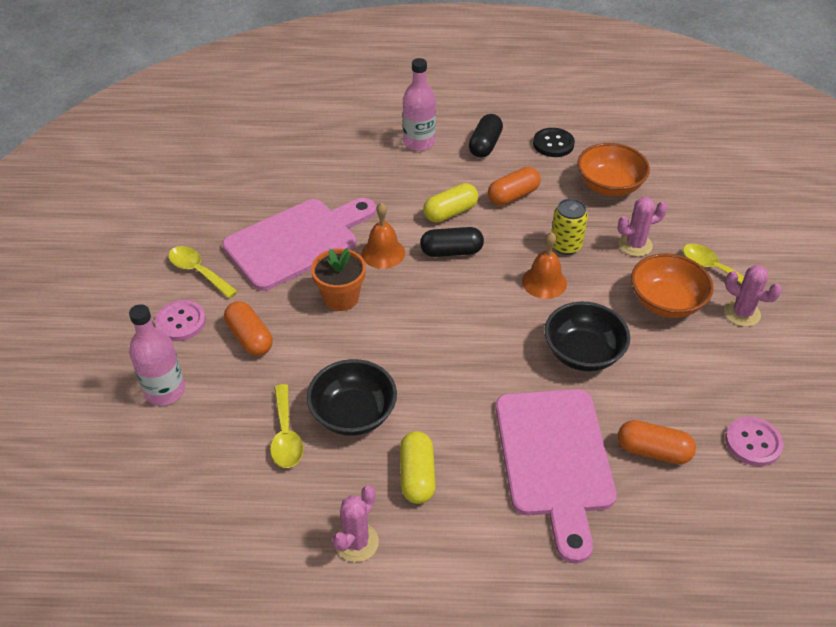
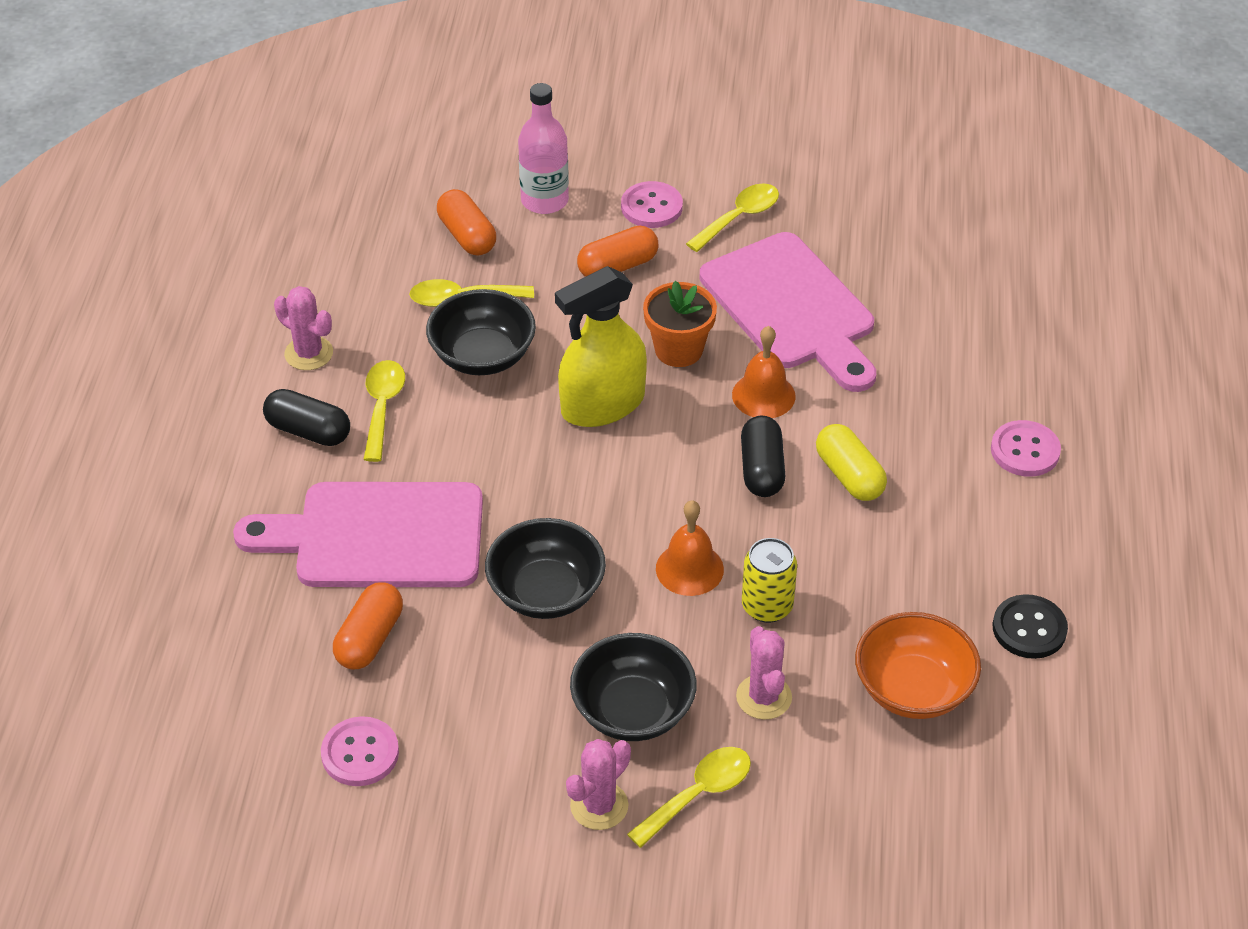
camera: 95 degrees right, 0 degrees up
yellow capsule [400,431,436,504] -> yellow spoon [363,360,405,462]
pink bottle [403,58,436,151] -> pink button [991,420,1061,477]
black capsule [469,114,503,158] -> black capsule moved to [263,389,350,446]
orange capsule [488,167,541,206] -> orange capsule moved to [437,189,496,255]
orange bowl [631,253,714,318] -> black bowl [570,633,697,741]
none -> yellow spray bottle [555,266,647,427]

